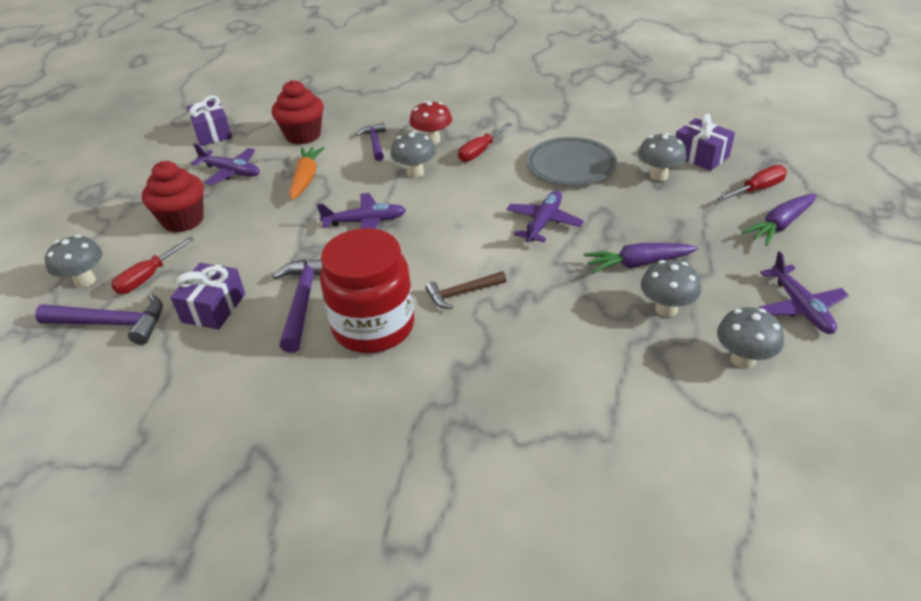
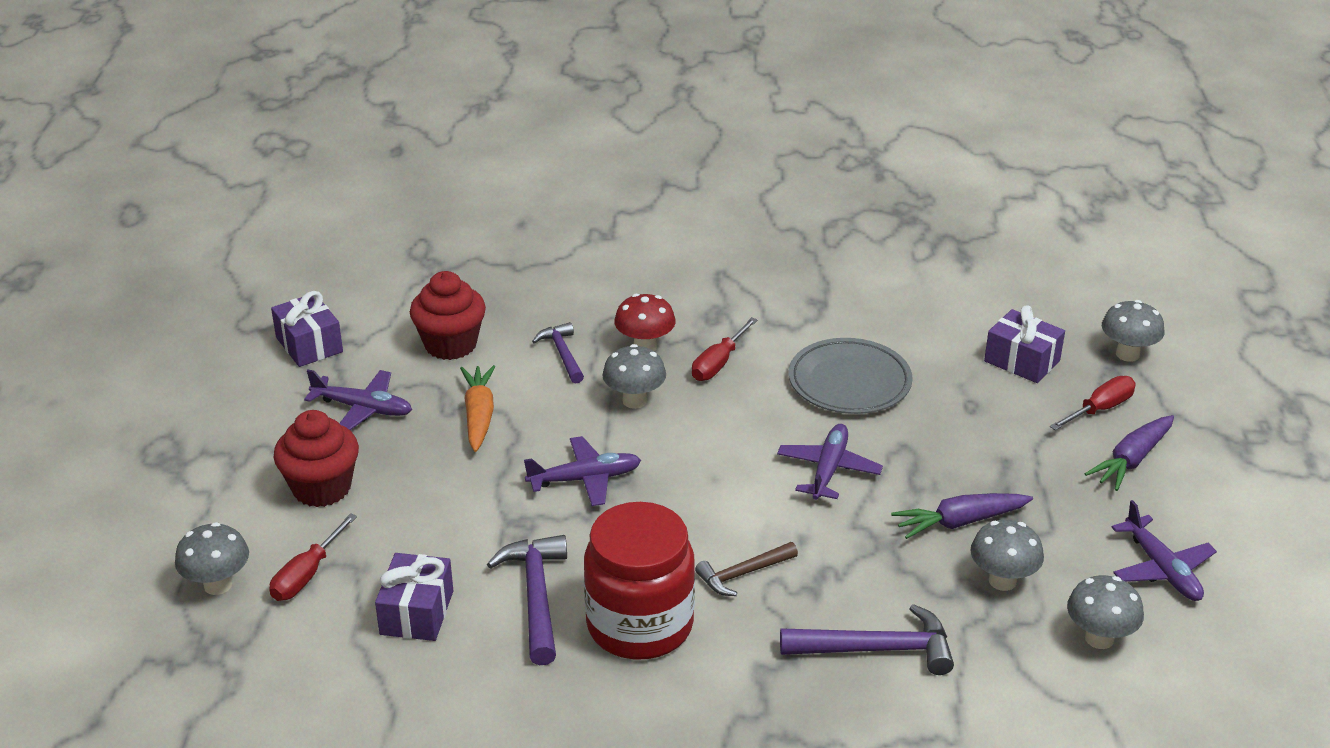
camera: 10 degrees left, 5 degrees down
purple hammer [35,293,163,345] -> purple hammer moved to [780,604,954,675]
grey mushroom [638,133,687,181] -> grey mushroom moved to [1102,300,1165,362]

